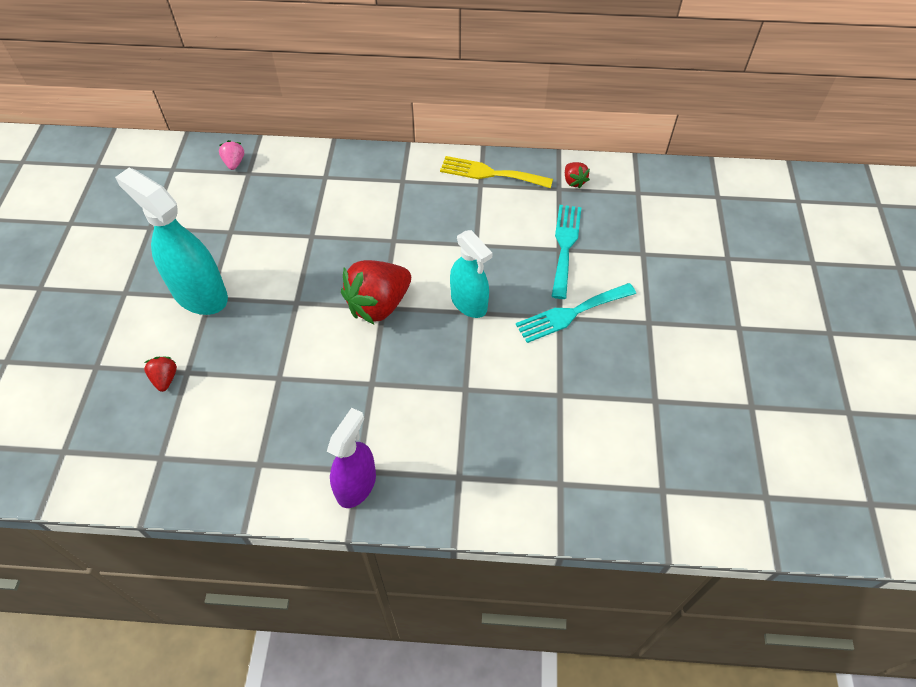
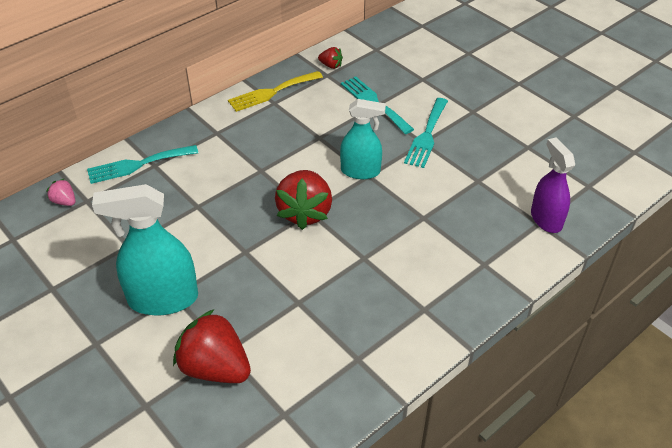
camera: 45 degrees left, 10 degrees down
red strawberry [144,357,177,392] -> red strawberry [173,309,251,383], size x2.18
purple spray bottle [327,408,376,508] -> purple spray bottle moved to [531,138,575,233]
none -> turquoise fork [87,145,198,184]

